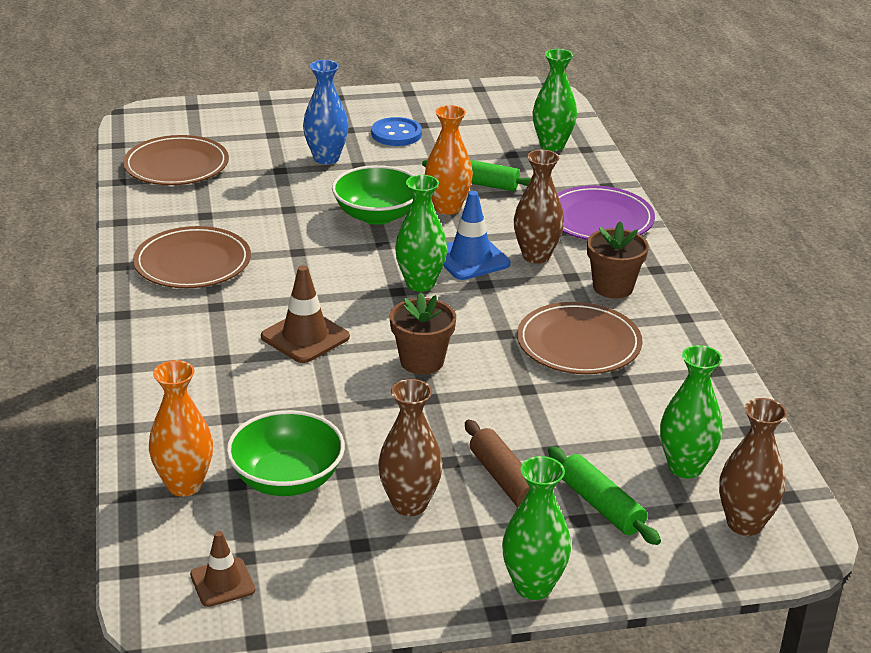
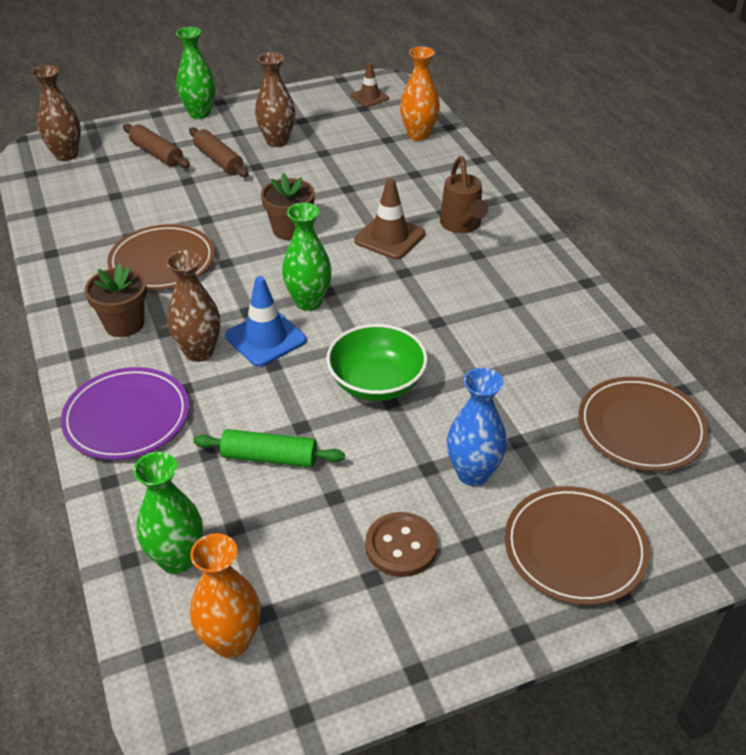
camera: 170 degrees right, 10 degrees up
brown plate [133,226,251,288] -> brown plate moved to [505,486,650,605]
green bowl [227,410,345,496] -> none
blue button [371,117,422,146] -> brown button [365,512,438,577]
orange vase [425,105,473,215] -> orange vase moved to [190,533,261,658]
green rolling pin [548,446,661,545] -> brown rolling pin [123,124,190,168]
green vase [660,345,723,478] -> none
none -> brown watering can [440,156,488,233]

